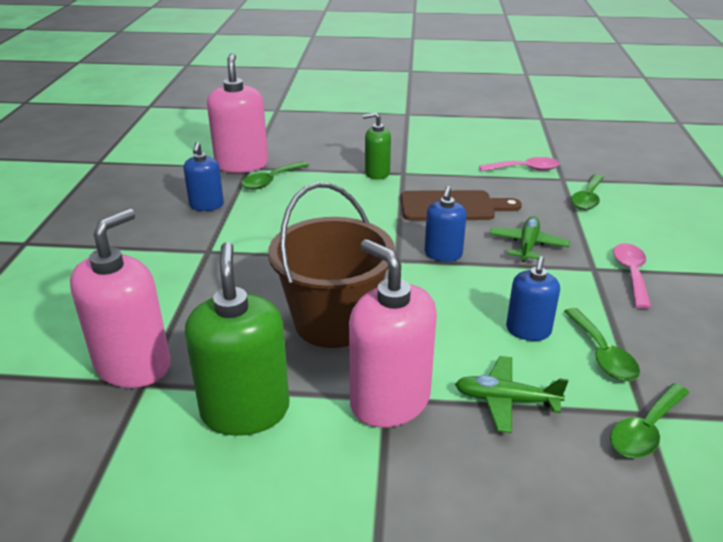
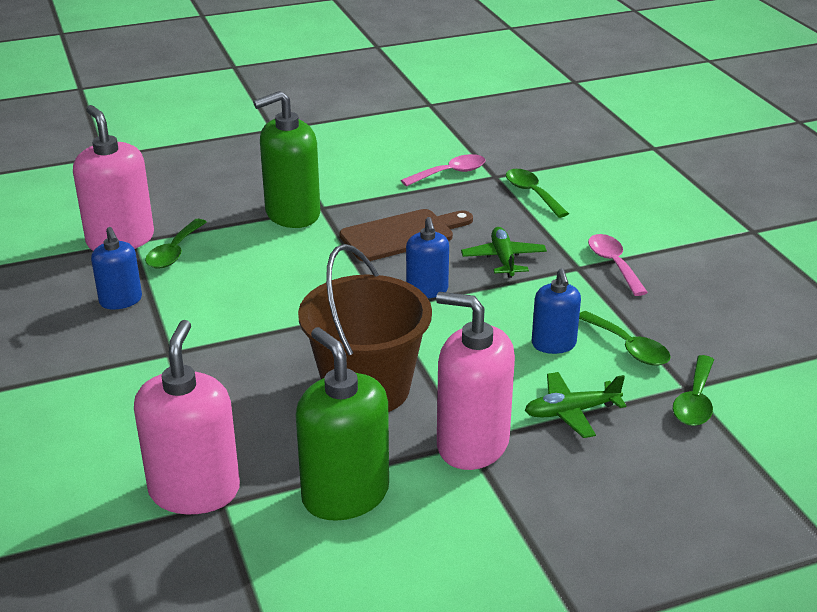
camera: 25 degrees left, 0 degrees up
green soap dispenser [363,112,391,180] -> green soap dispenser [253,91,320,228], size x1.72
green spoon [571,174,604,210] -> green spoon turned 150 degrees clockwise [506,169,569,218]

